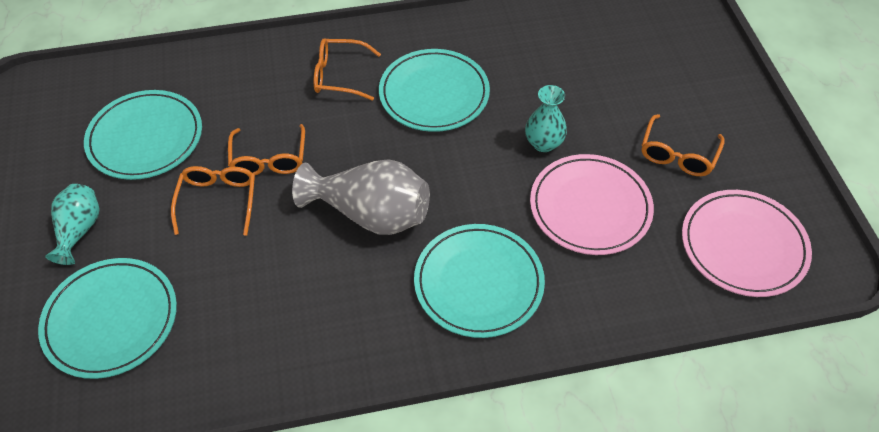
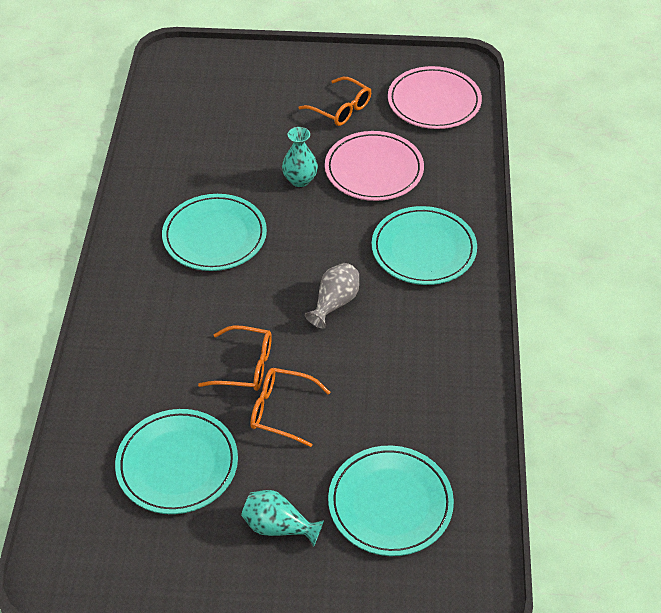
camera: 75 degrees left, 5 degrees down
grey vase [292,159,430,235] -> grey vase [305,263,359,328], size x0.60
orange glasses [314,38,381,101] -> none

